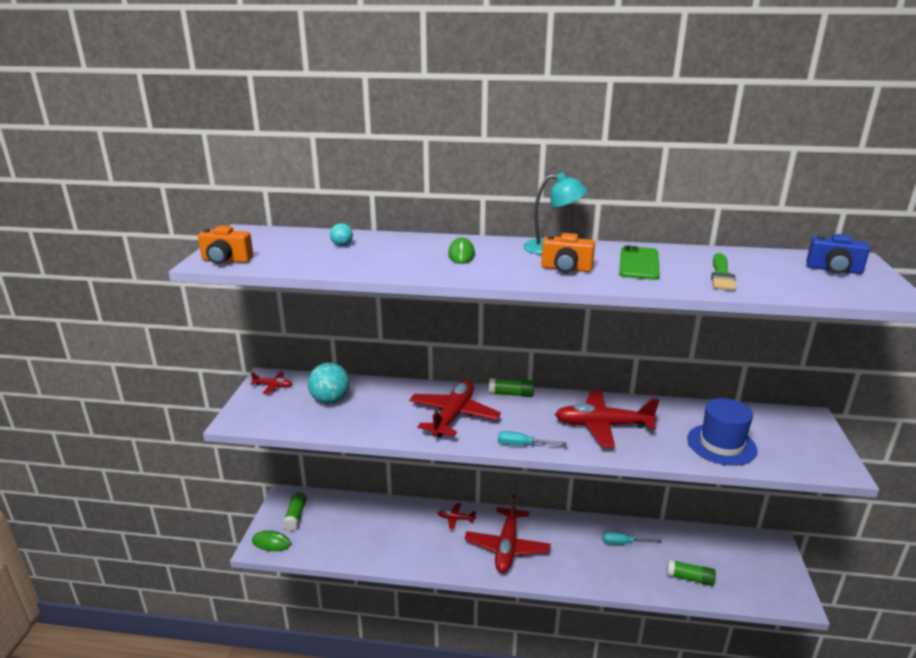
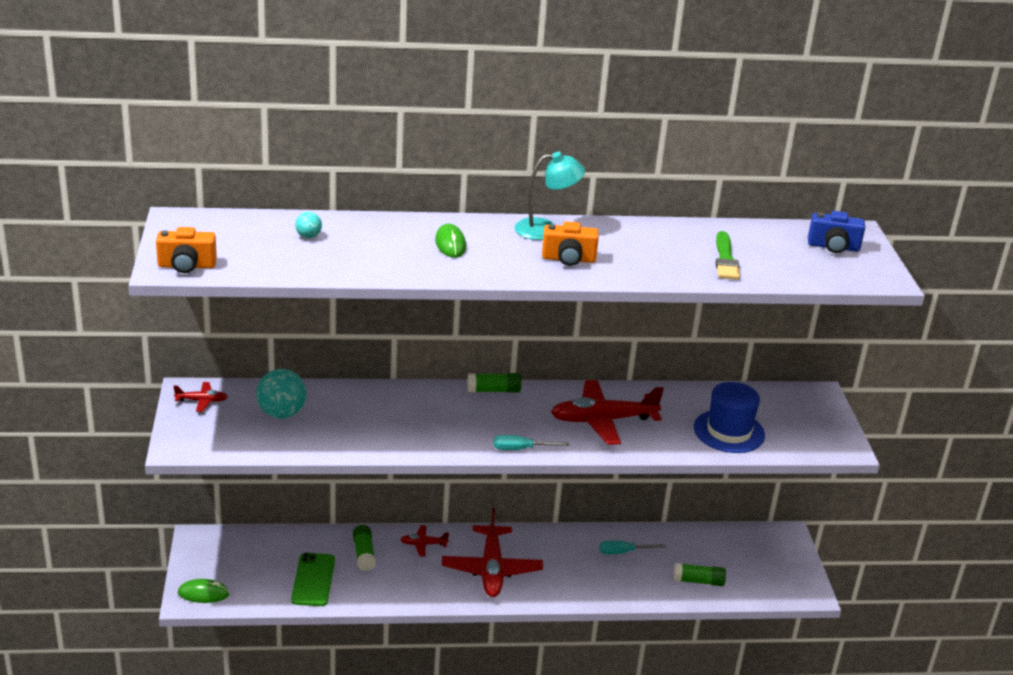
camera: 15 degrees left, 5 degrees up
green glue stick [282,492,306,531] -> green glue stick moved to [353,525,376,571]
red plane [409,380,501,437] -> none
green phone [619,245,660,280] -> green phone moved to [291,553,335,606]

